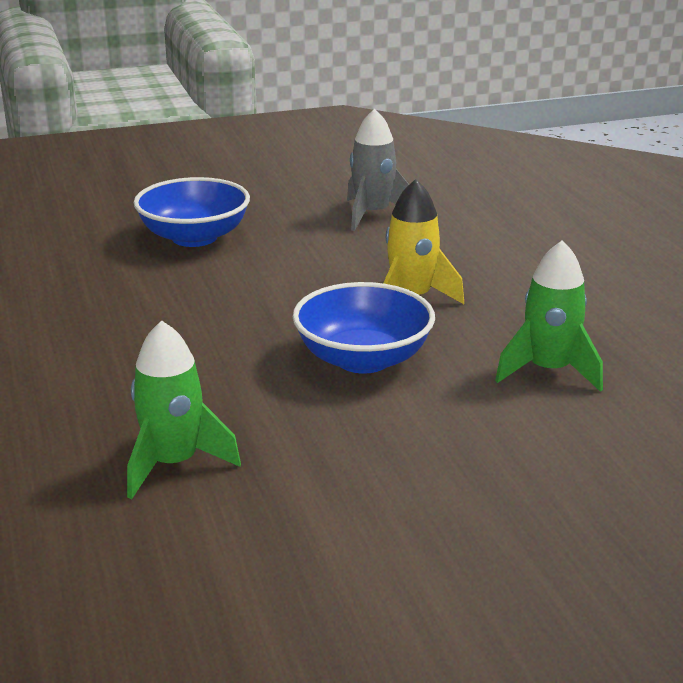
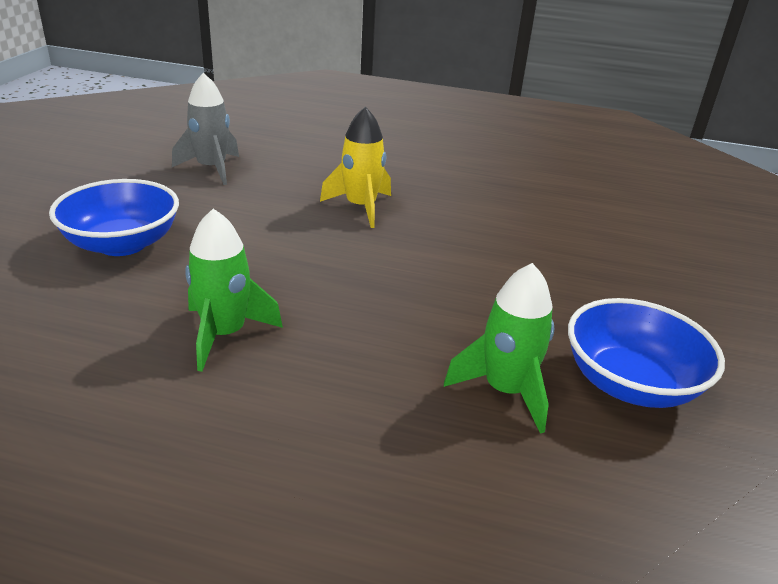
camera: 60 degrees left, 5 degrees up
blue bowl [293,282,435,374] -> blue bowl moved to [568,298,725,408]
green rocket [495,240,603,392] -> green rocket moved to [185,209,283,372]

